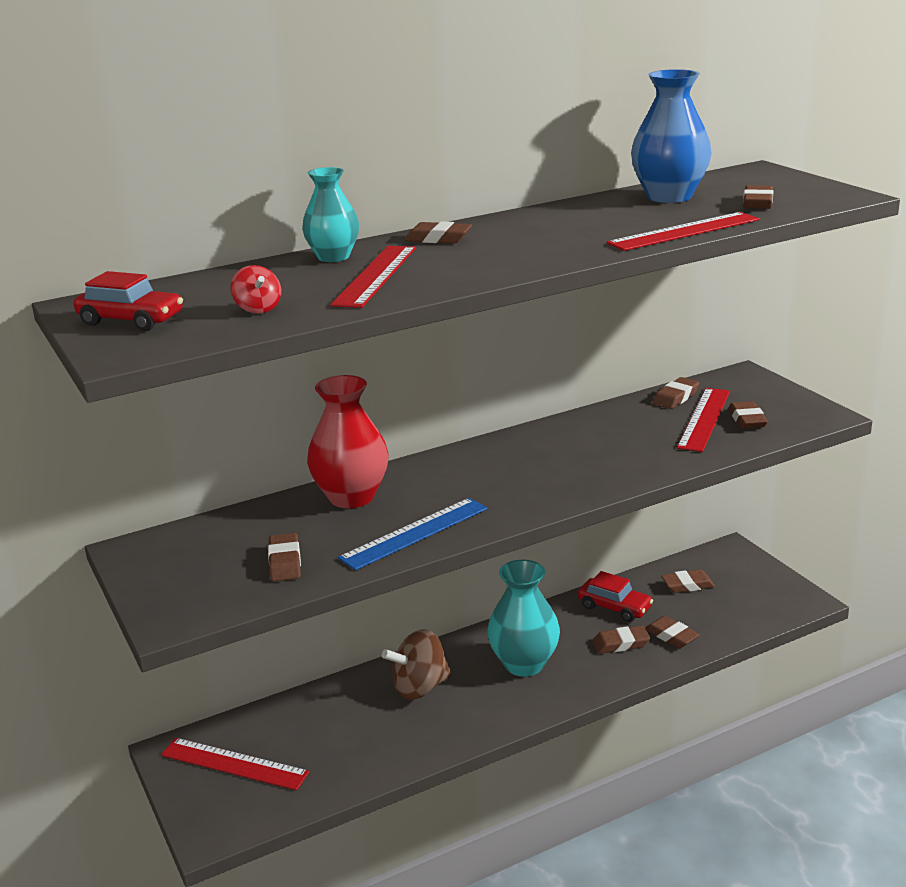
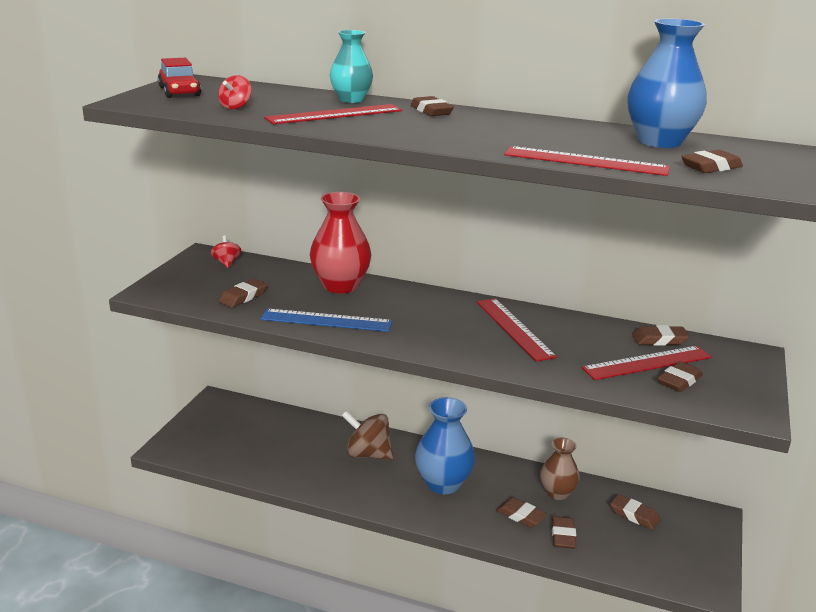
camera: 45 degrees right, 0 degrees up
red ruler [161,738,310,790] -> red ruler moved to [476,298,557,362]
turquoise vase [487,560,560,677] -> blue vase [415,397,475,494]
red car [578,571,653,622] -> brown vase [540,438,580,500]
none -> red spinning top [211,235,241,268]

